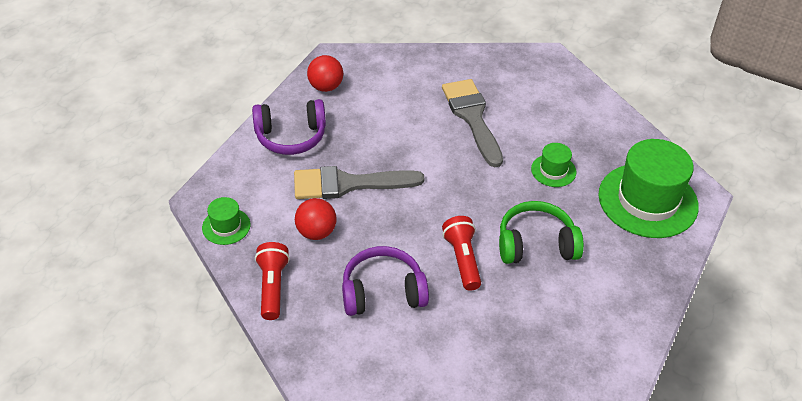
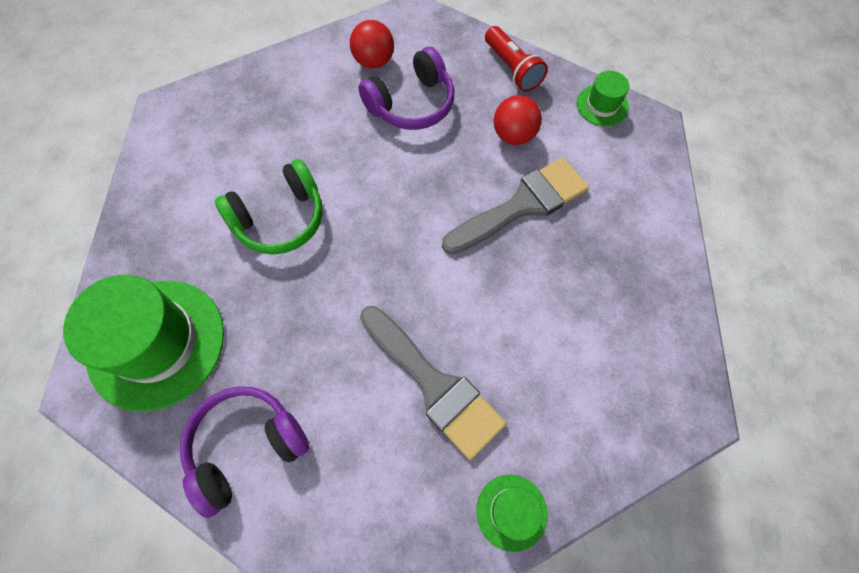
camera: 155 degrees right, 20 degrees up
purple headphones [252,99,326,155] -> purple headphones moved to [180,386,309,518]
red ball [307,55,343,92] -> red ball moved to [350,20,394,69]
red flashlight [442,216,481,291] -> none
green hat [531,143,576,187] -> green hat moved to [476,474,548,552]

